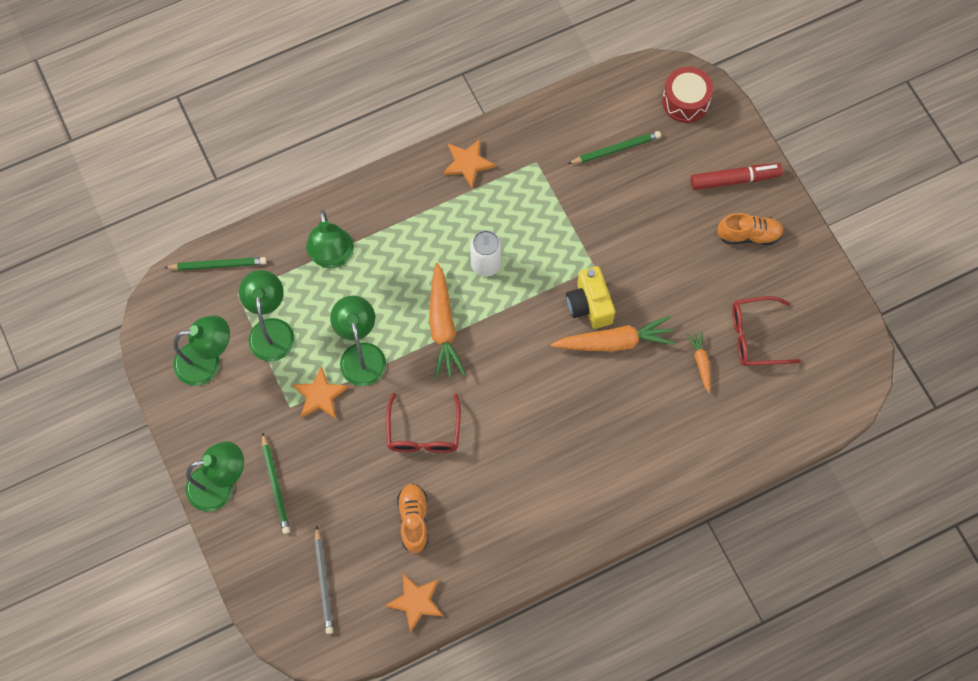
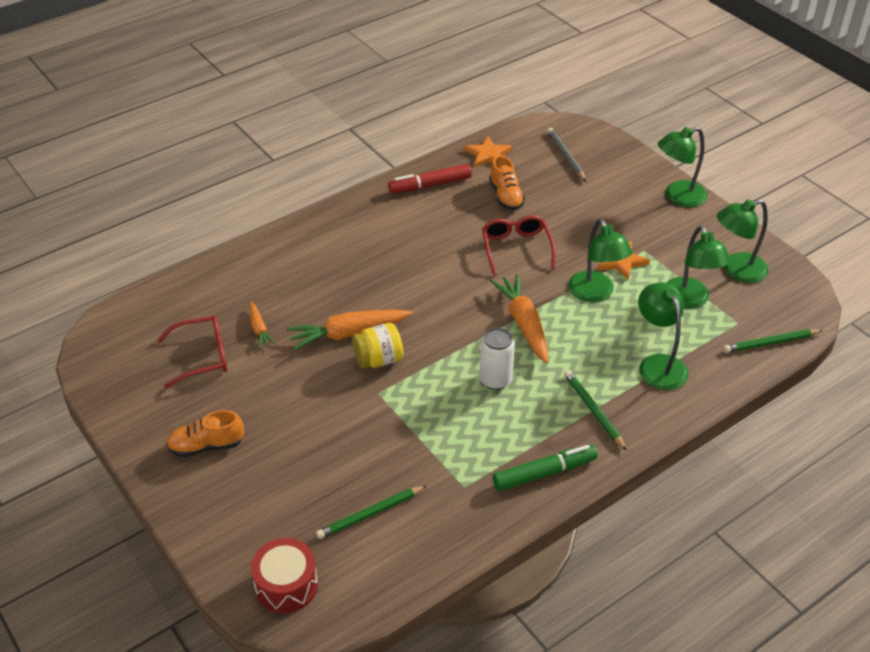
camera: 170 degrees right, 25 degrees down
green pencil [262,432,290,534] -> green pencil moved to [564,370,627,451]
orange star [443,139,496,189] -> green marker [493,445,598,491]
yellow camera [566,266,615,329] -> yellow jar [352,323,403,369]
red marker [691,163,783,190] -> red marker moved to [388,164,472,194]

